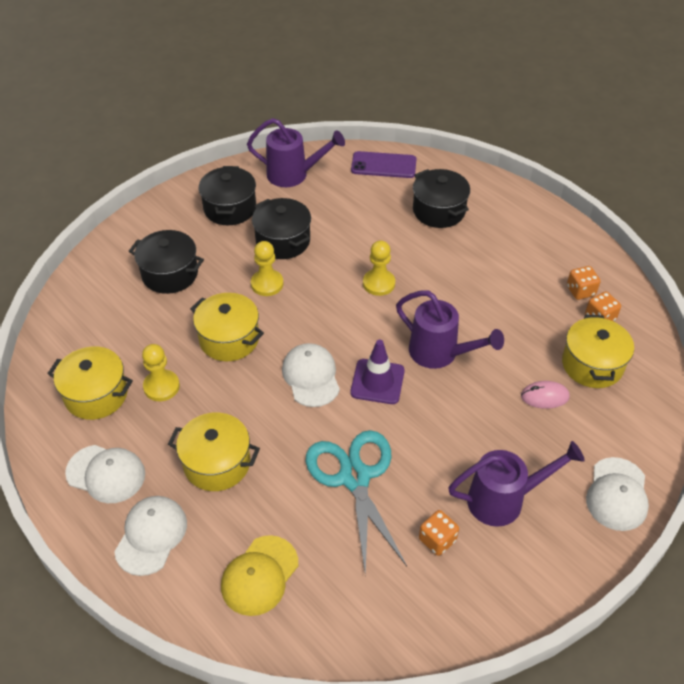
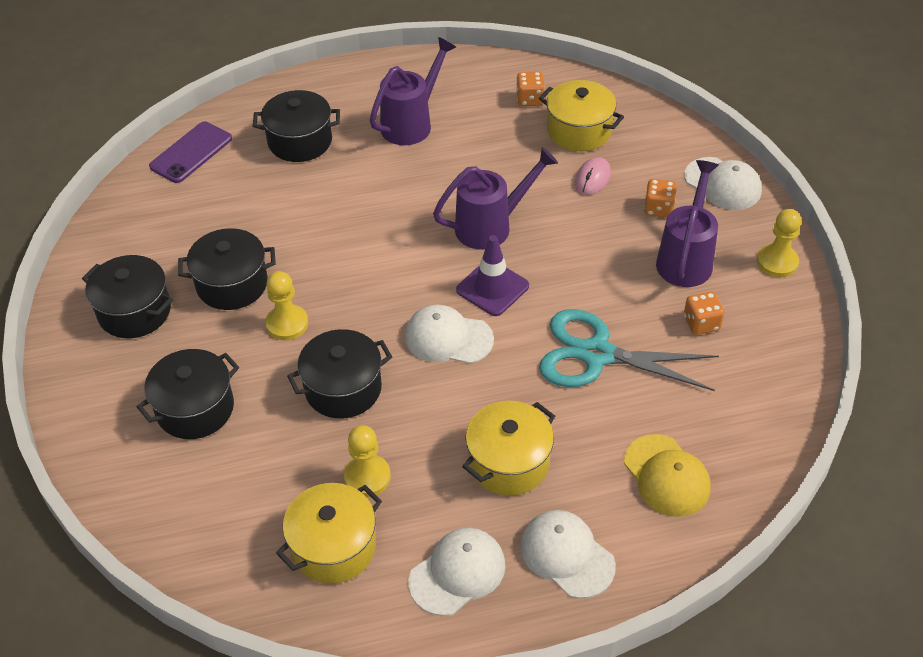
camera: 60 degrees left, 0 degrees up
yellow pot [190,293,264,361] -> black pot [287,329,392,419]
purple watering can [247,118,345,187] -> purple watering can moved to [370,37,456,145]
yellow pawn [363,240,395,296] -> yellow pawn moved to [757,209,801,278]
orange dice [567,266,600,300] -> orange dice moved to [644,179,677,218]

